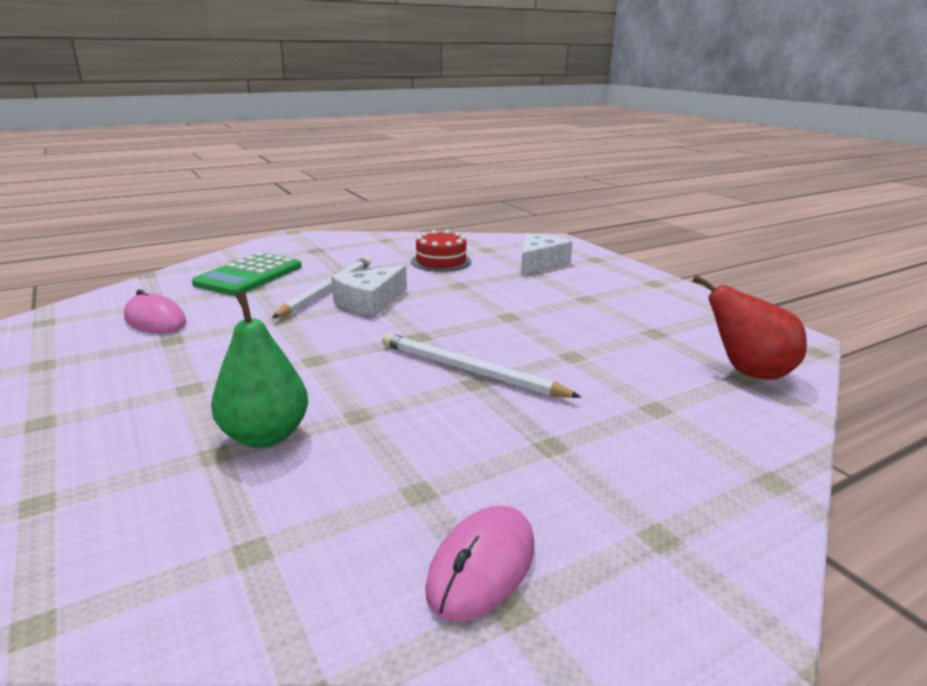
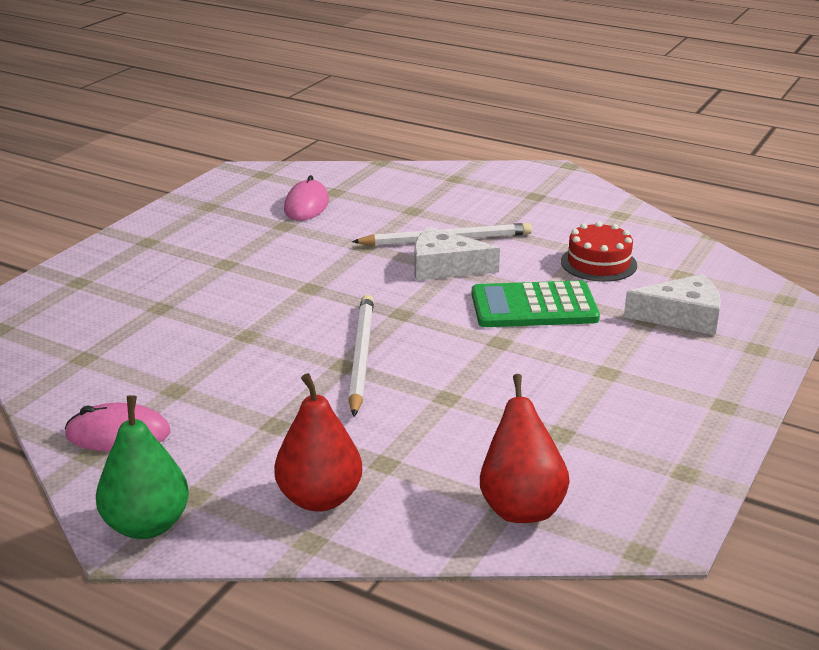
camera: 60 degrees right, 5 degrees up
green calculator [192,253,302,296] -> green calculator moved to [471,280,600,327]
green pear [211,291,308,448] -> green pear moved to [96,395,189,539]
none -> red pear [274,373,362,512]

